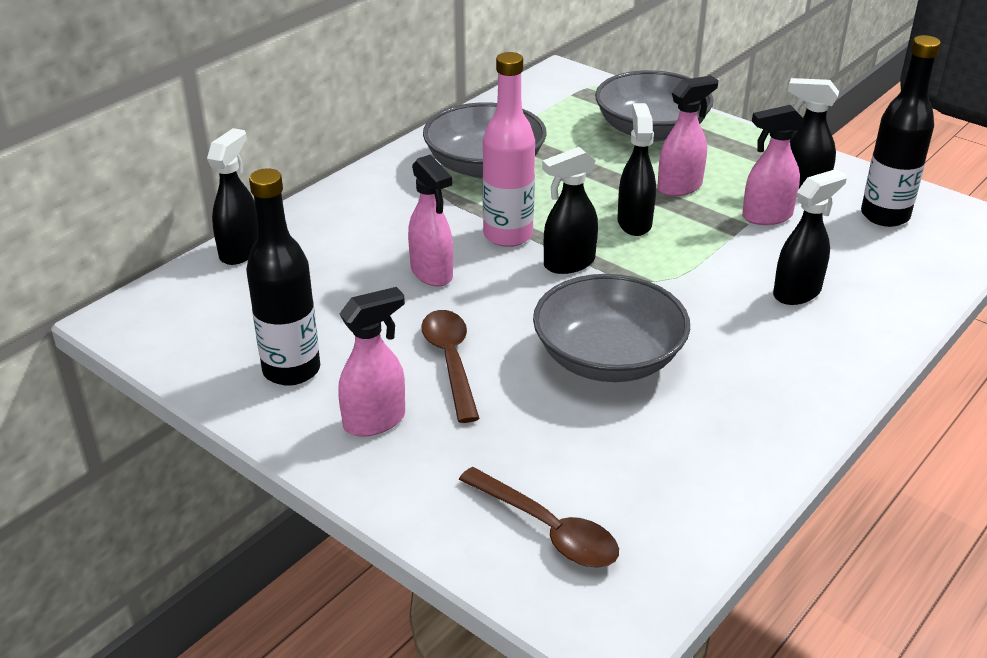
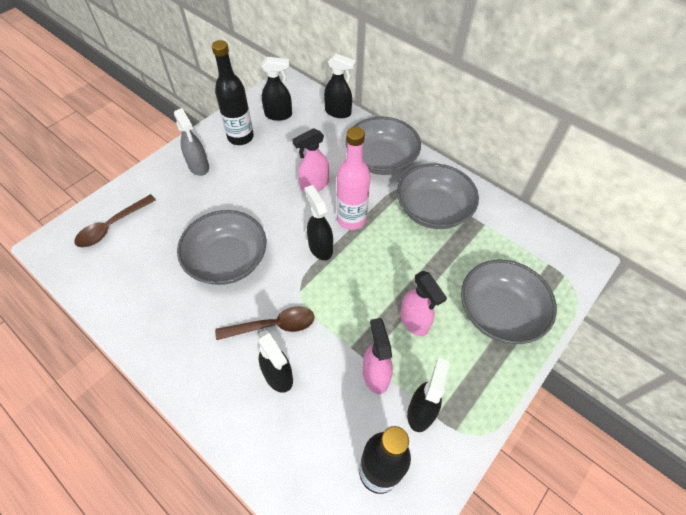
camera: 90 degrees right, 20 degrees up
pink spray bottle [338,287,405,437] -> grey spray bottle [174,108,209,176]
brown spoon [421,310,480,423] -> brown spoon moved to [215,306,314,340]
black spray bottle [617,103,656,236] -> black spray bottle moved to [261,57,292,121]
none -> grey bowl [346,117,421,175]

